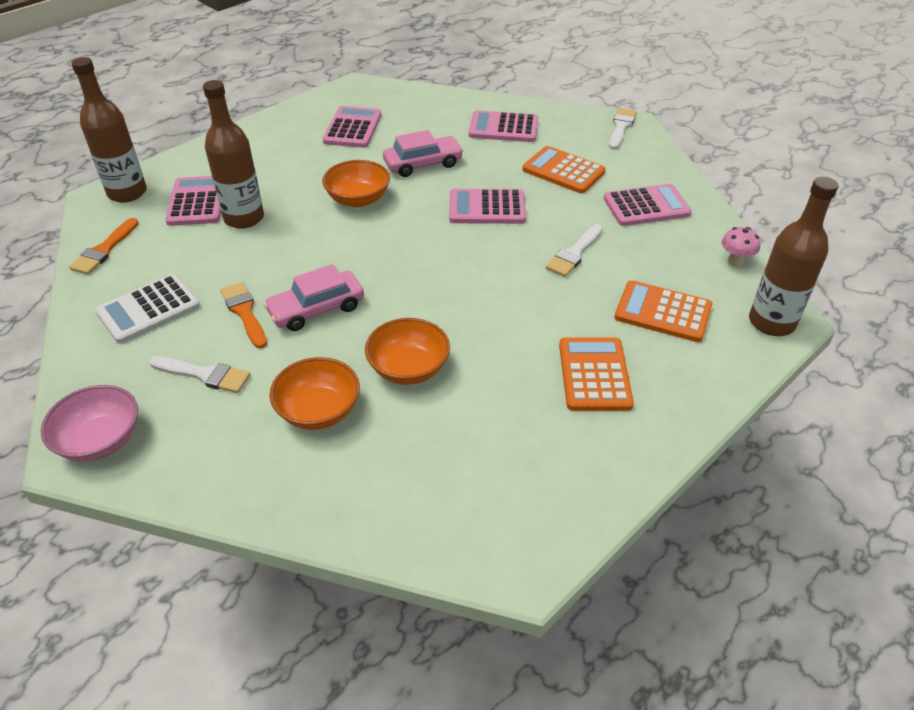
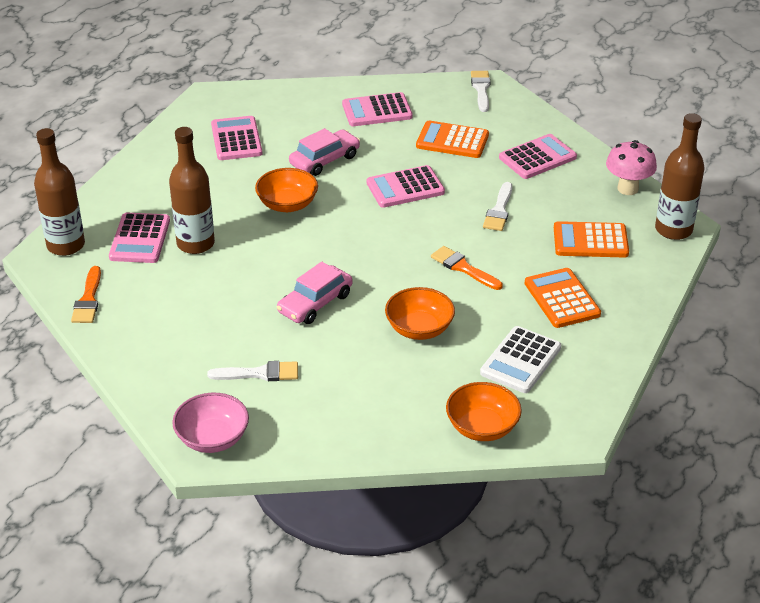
camera: 20 degrees left, 5 degrees down
white calculator [95,274,200,344] -> white calculator moved to [480,326,561,393]
pink calculator [165,176,221,226] -> pink calculator turned 150 degrees counterclockwise [109,213,170,263]
orange brush [220,282,267,349] -> orange brush moved to [431,246,503,290]
orange bowl [269,357,360,430] -> orange bowl moved to [446,382,522,441]
pink mushroom [722,227,761,267] -> pink mushroom [606,140,657,195], size x1.59

